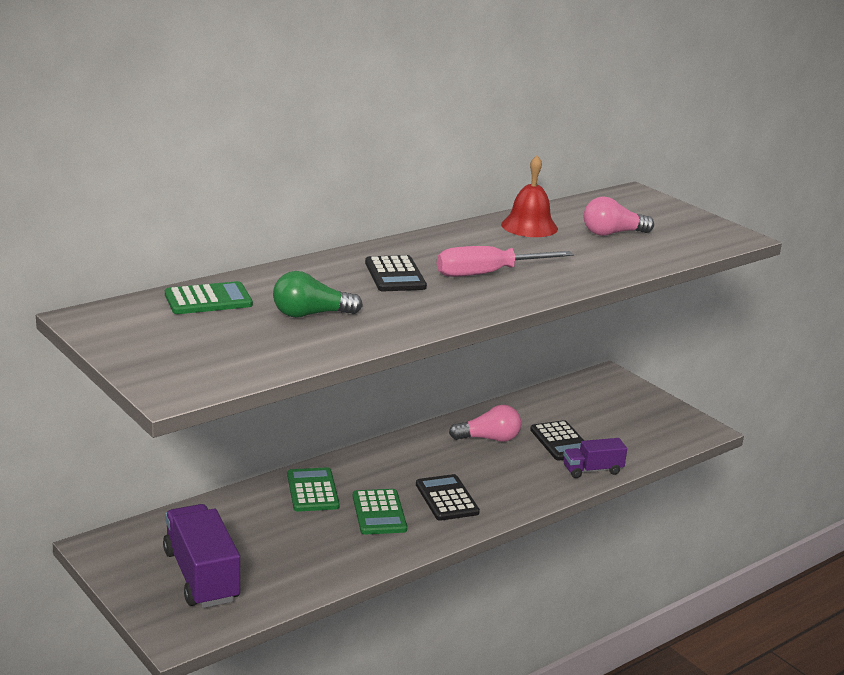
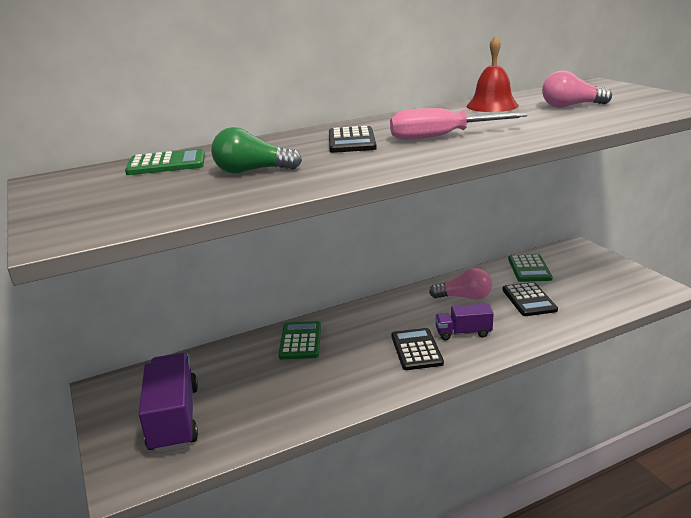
camera: 15 degrees right, 0 degrees up
green calculator [353,489,407,535] -> green calculator moved to [508,254,553,282]
purple truck [563,438,627,478] -> purple truck moved to [435,303,494,340]

